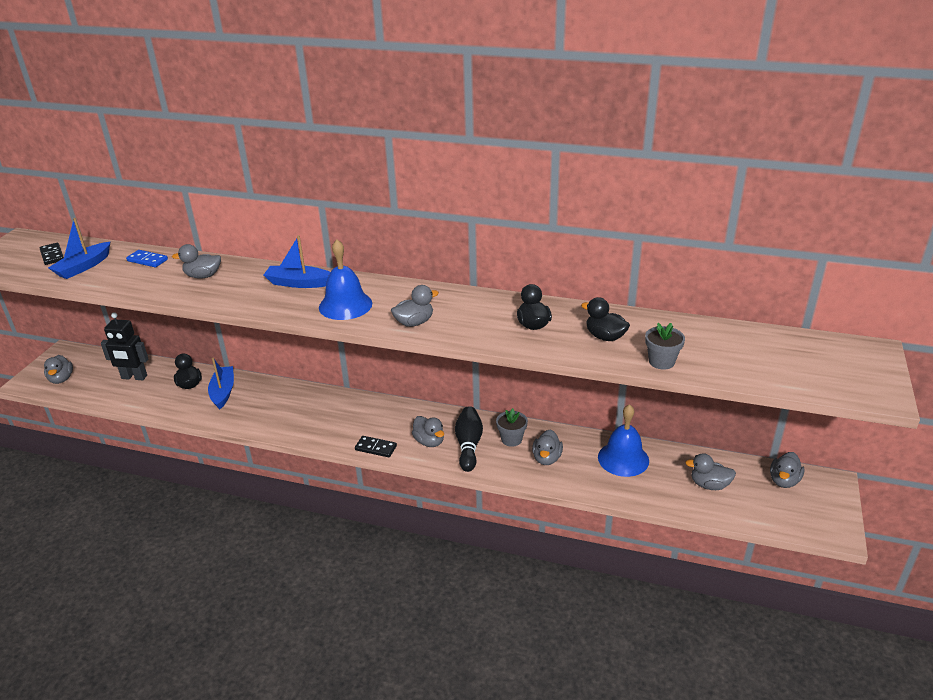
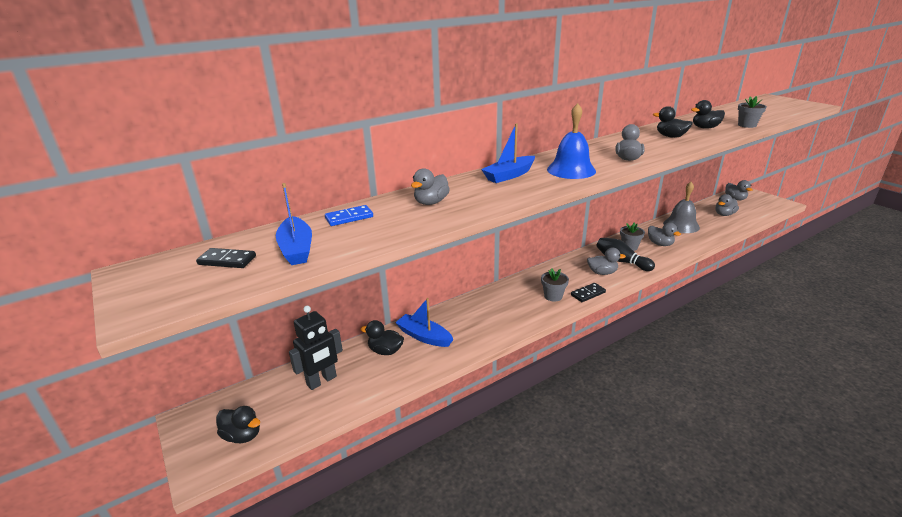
camera: 50 degrees left, 5 degrees down
grey duck [44,355,73,384] -> black duck [216,406,260,443]
blue bell [598,404,649,477] -> grey bell [663,182,700,233]
none -> grey flower pot [541,268,569,302]

